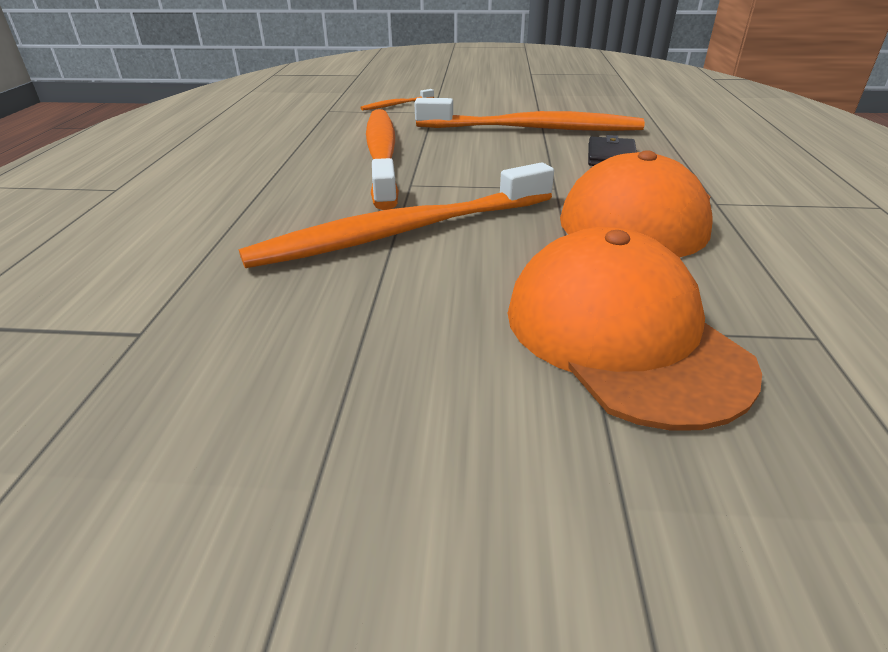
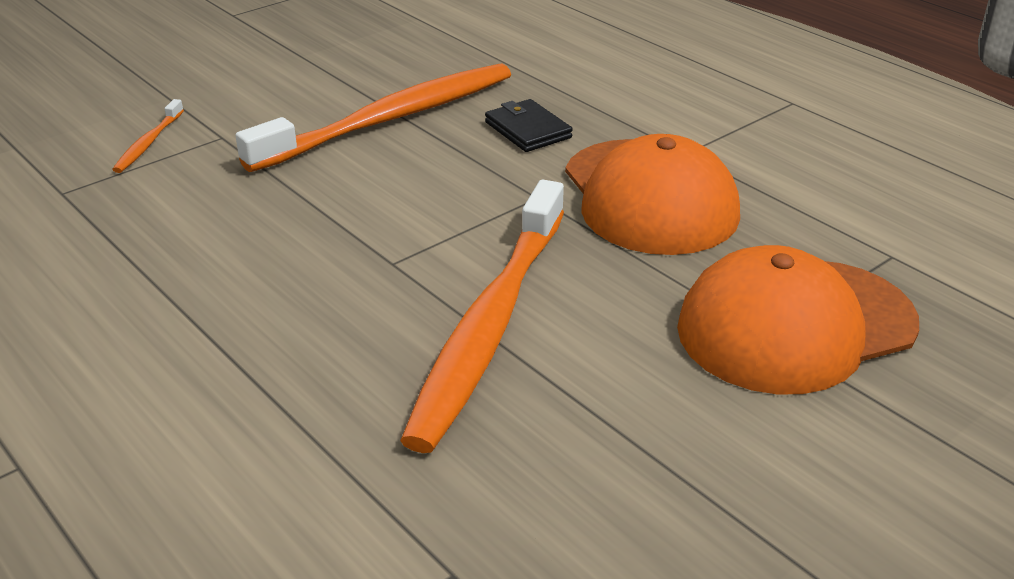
camera: 45 degrees left, 0 degrees up
orange toothbrush [366,109,399,210] -> none
orange cap [508,227,762,431] -> orange cap turned 45 degrees counterclockwise [677,245,919,394]

